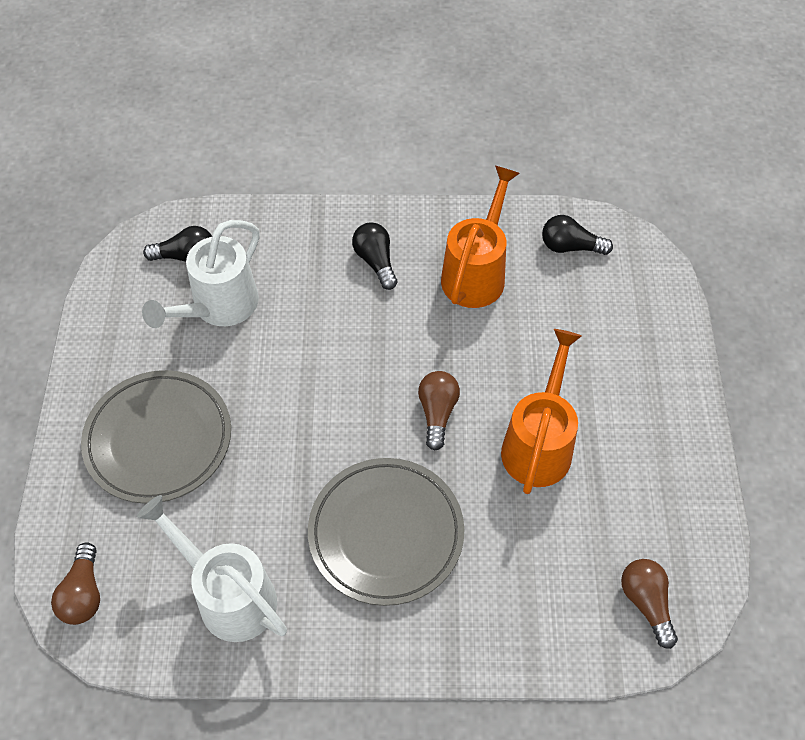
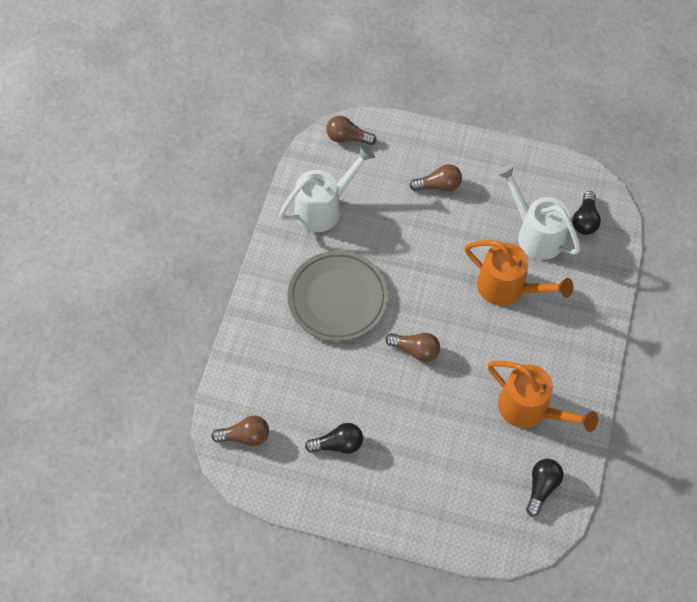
camera: 105 degrees right, 5 degrees up
grey plate [81,370,231,504] -> brown light bulb [409,164,462,192]
black light bulb [352,222,397,290] -> black light bulb moved to [305,423,363,454]
orange watering can [501,329,582,494] -> orange watering can moved to [465,240,573,306]

